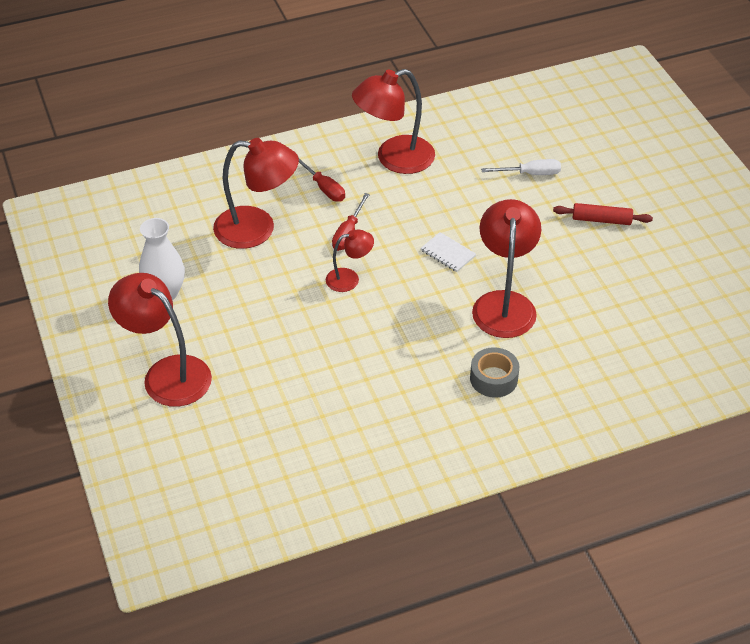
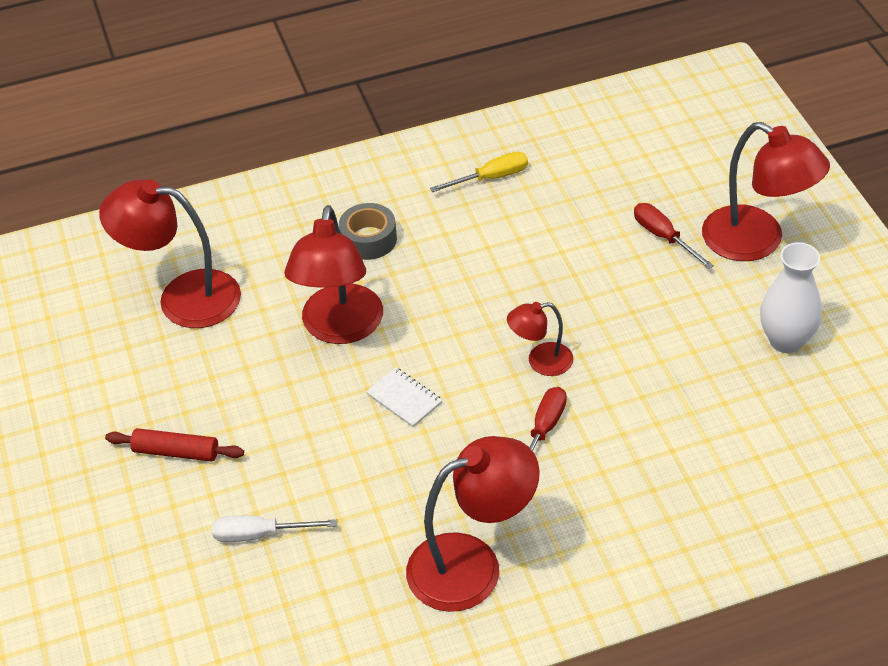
camera: 175 degrees left, 0 degrees up
red lamp [213,138,299,249] -> red lamp moved to [99,179,241,328]
red screwdriver [298,157,345,202] -> red screwdriver moved to [634,203,714,269]
none -> yellow screwdriver [430,152,528,192]

